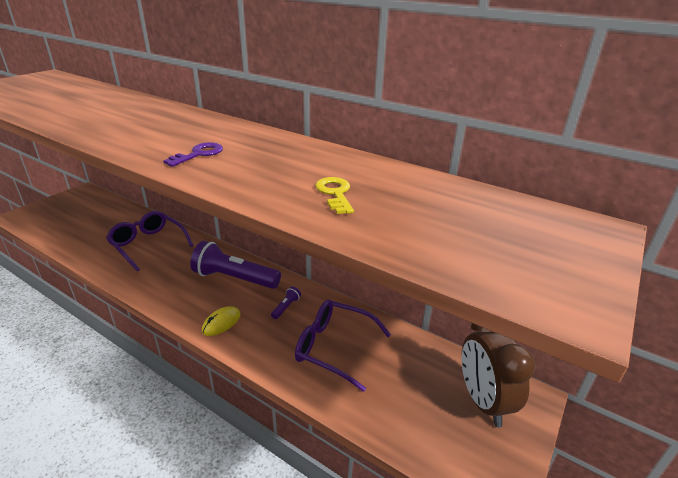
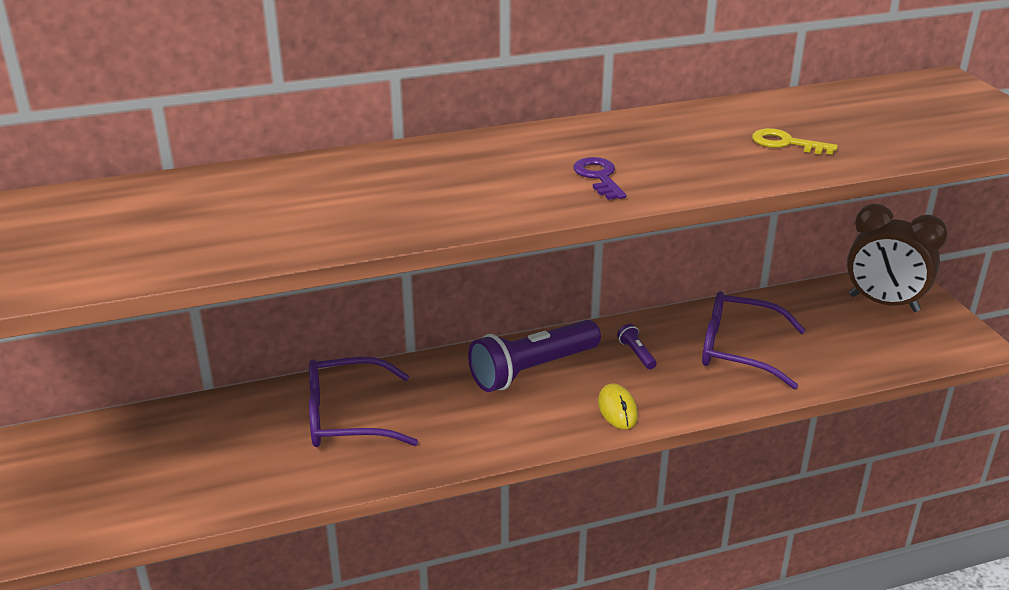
camera: 50 degrees left, 0 degrees up
purple glasses [295,299,391,392] -> purple glasses turned 45 degrees clockwise [702,291,806,389]

